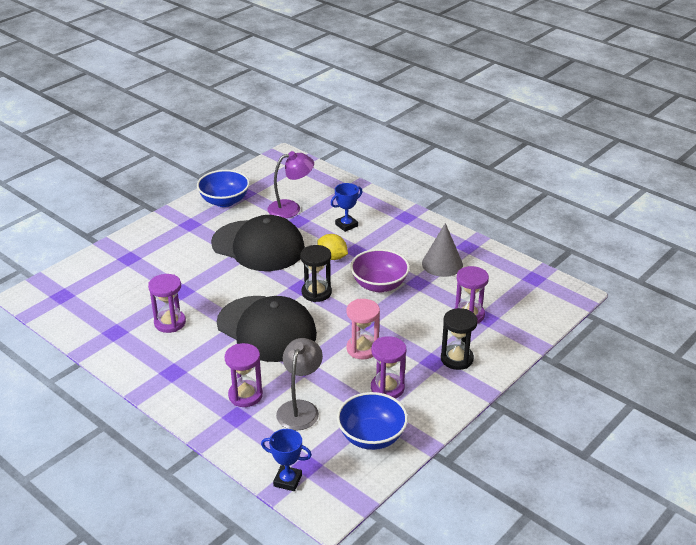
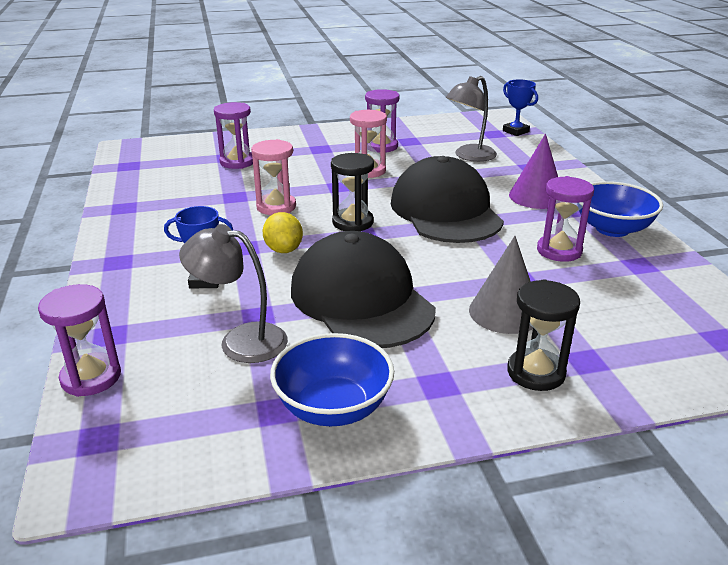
camera: 145 degrees left, 5 degrees down
purple hourglass [225,343,263,407] -> purple hourglass moved to [38,284,121,397]
purple lamp [267,151,314,218] -> grey lamp [179,224,288,363]
blue bowl [337,392,408,450] -> blue bowl moved to [579,181,663,237]
purple bowl [350,249,410,292] -> pink hourglass [251,139,296,215]
grey cone [422,223,463,277] -> grey cone moved to [469,236,533,334]
black hourglass [441,308,477,370] -> black hourglass moved to [507,279,580,391]
none -> purple cone [509,134,558,209]

